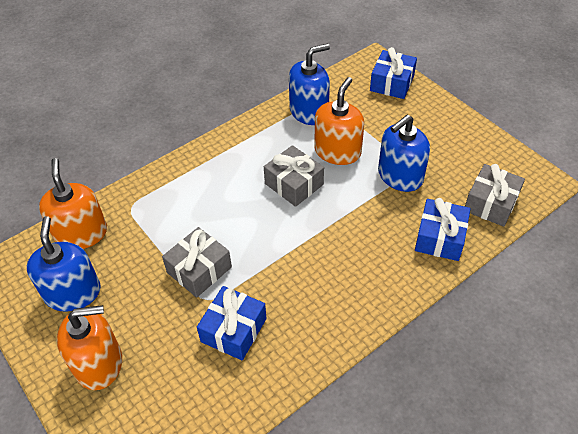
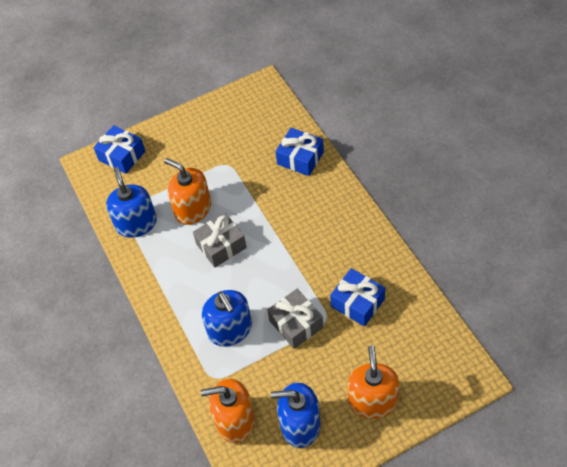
camera: 75 degrees left, 5 degrees up
blue soap dispenser [378,115,430,192] -> blue soap dispenser moved to [202,290,252,347]
grey gift [465,164,525,227] -> none

